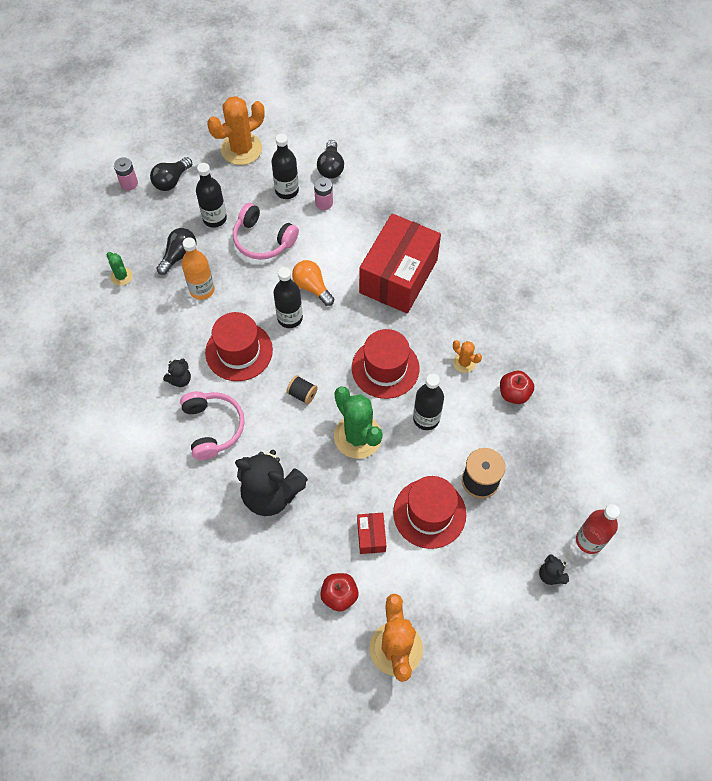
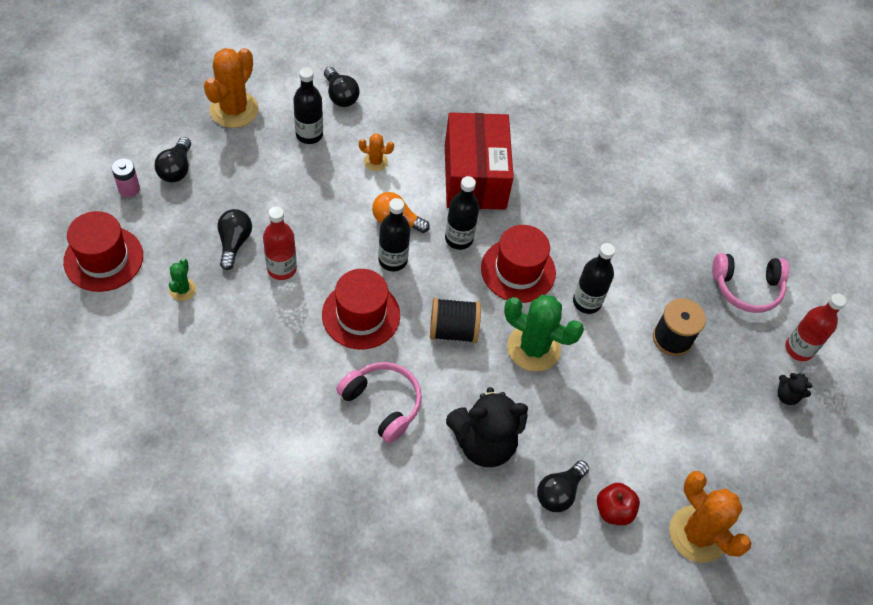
camera: 35 degrees left, 5 degrees down
green cactus [107,252,133,286] -> green cactus turned 75 degrees clockwise [169,258,196,301]
black teddy bear [163,359,191,387] -> none
orange bottle [182,237,214,300] -> red bottle [263,206,297,280]
black bottle [196,163,227,228] -> black bottle moved to [445,176,479,250]
pink headphones [233,203,299,260] -> pink headphones moved to [712,253,789,313]
black spool [286,375,318,405] -> black spool [430,298,481,343], size x1.72
pink battery [314,177,333,210] -> none
red box [357,513,386,554] -> none
red hat [393,476,466,549] -> red hat moved to [63,211,143,292]
orange cactus [453,340,482,373] -> orange cactus moved to [359,133,394,171]
red apple [500,371,534,404] -> none
none -> black light bulb [537,460,589,512]

